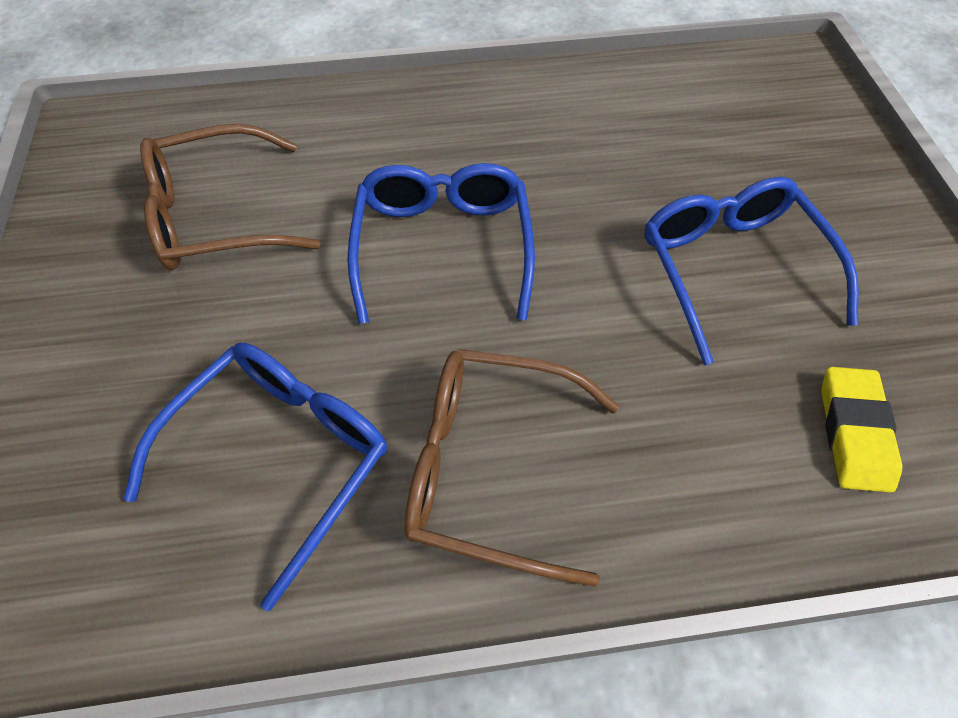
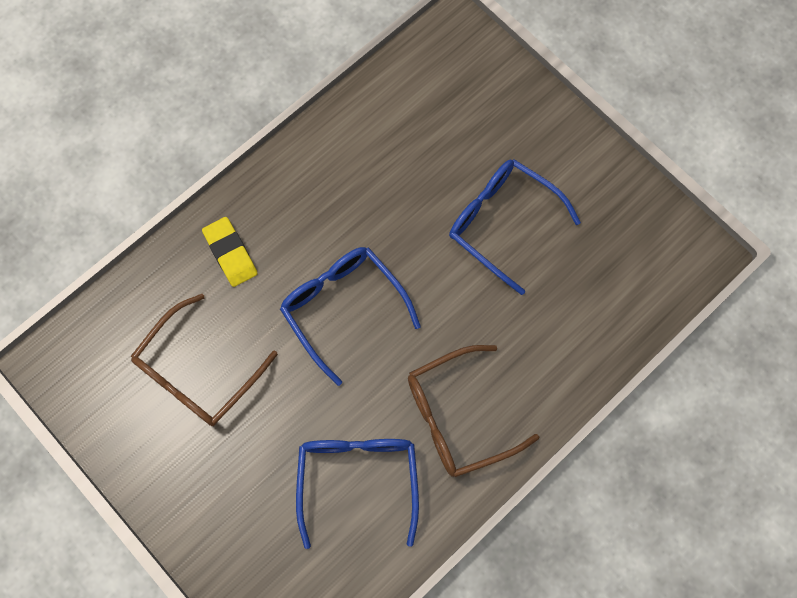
camera: 35 degrees left, 15 degrees up
yellow eraser [821,367,902,493] -> yellow eraser moved to [202,217,258,287]

